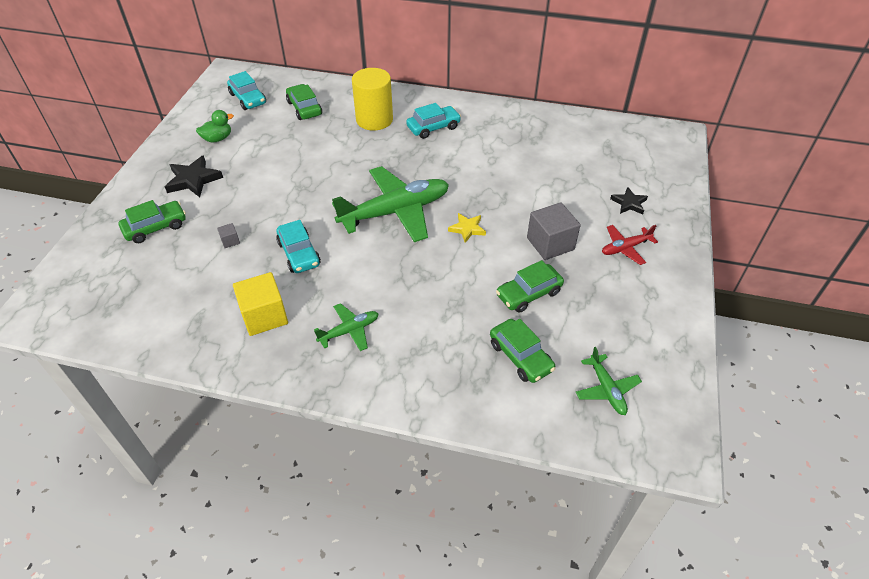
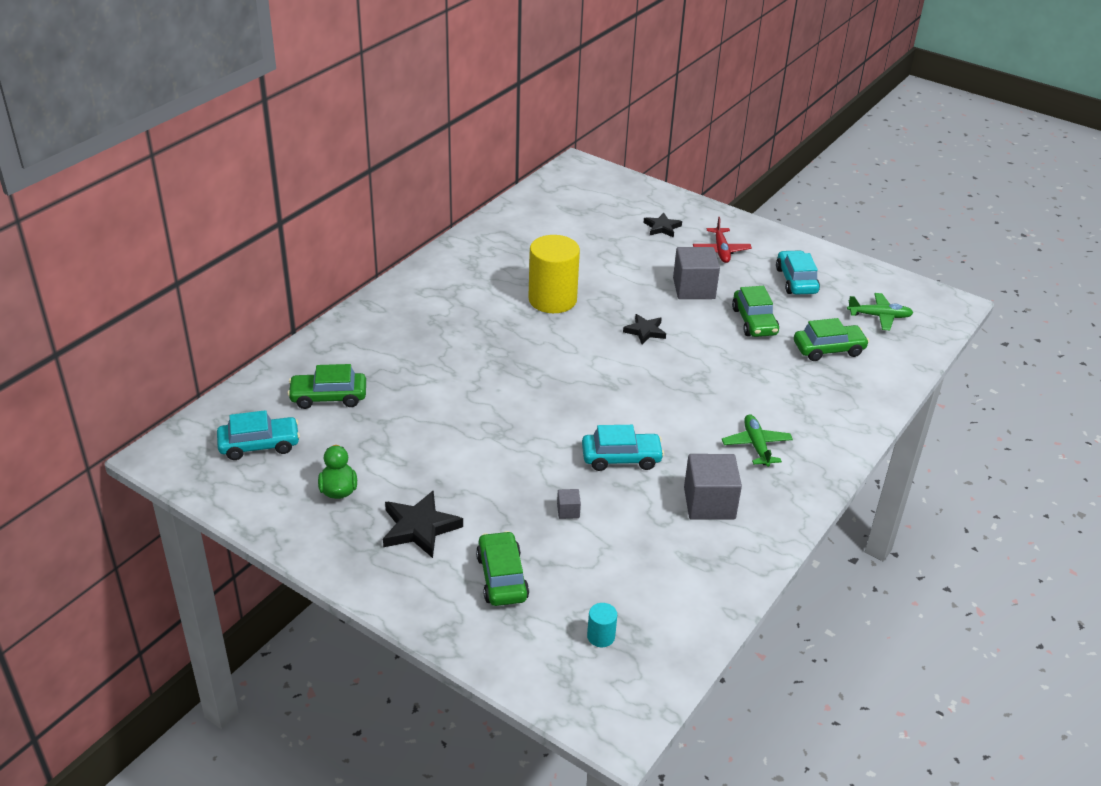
camera: 70 degrees left, 10 degrees down
yellow cube [233,272,288,336] -> grey cube [684,454,742,519]
green plane [332,166,449,242] -> none
yellow cylinder [352,68,393,131] -> yellow cylinder moved to [528,235,580,313]
turquoise car [406,103,461,139] -> turquoise car moved to [776,250,820,295]
yellow star [448,213,486,243] -> black star [623,314,666,344]
none -> turquoise cylinder [587,603,617,647]

